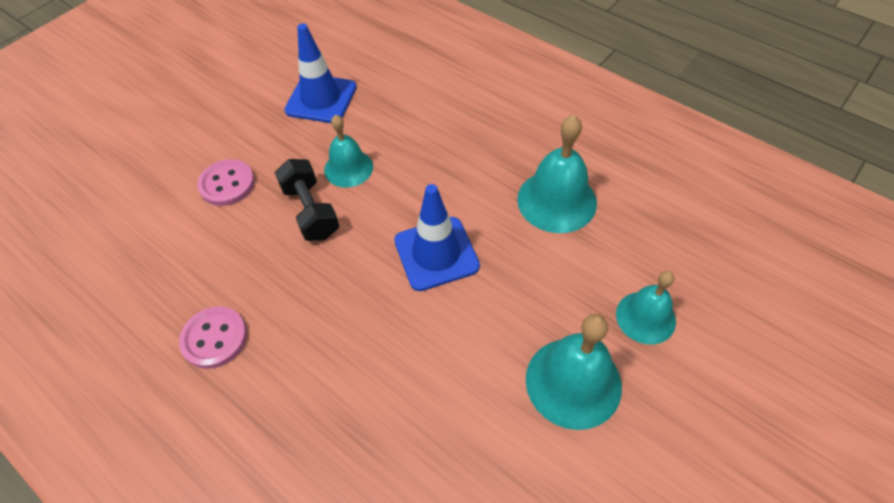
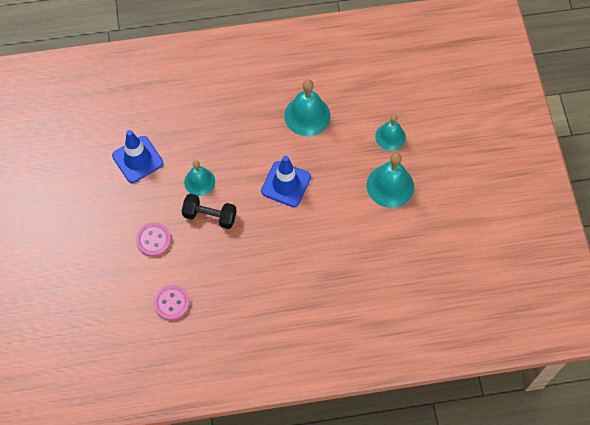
camera: 50 degrees left, 10 degrees up
pink button [179,306,247,369] -> pink button moved to [154,285,190,320]

